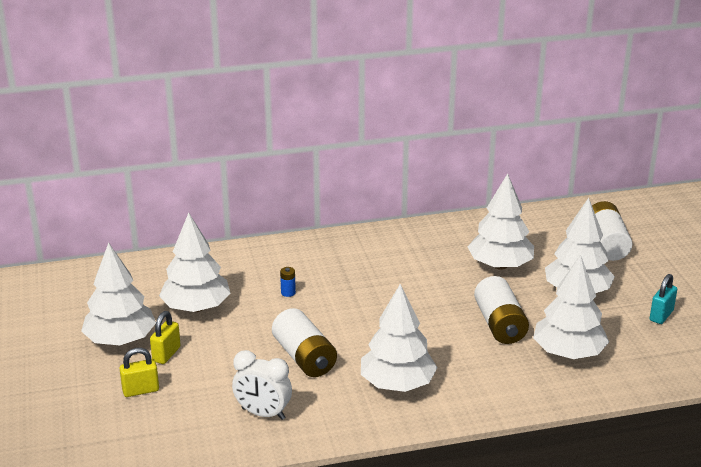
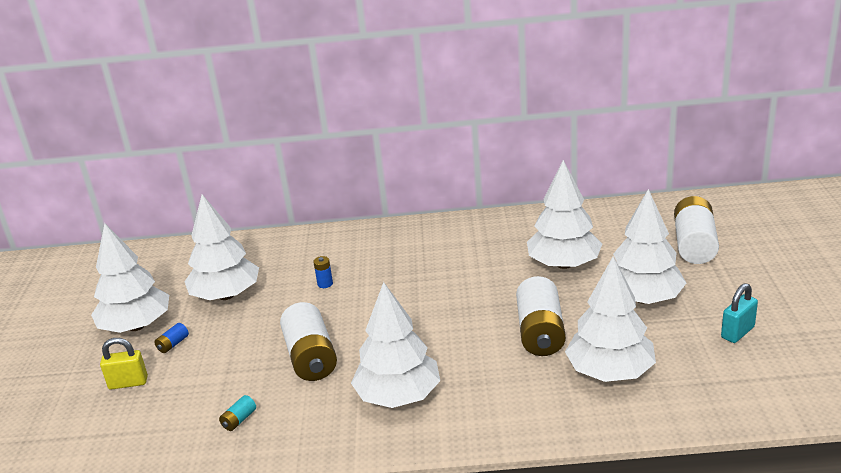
camera: 15 degrees right, 0 degrees up
yellow padlock [150,311,181,364] -> blue battery [154,323,189,353]
white clock [232,350,292,420] -> turquoise battery [219,395,256,431]

